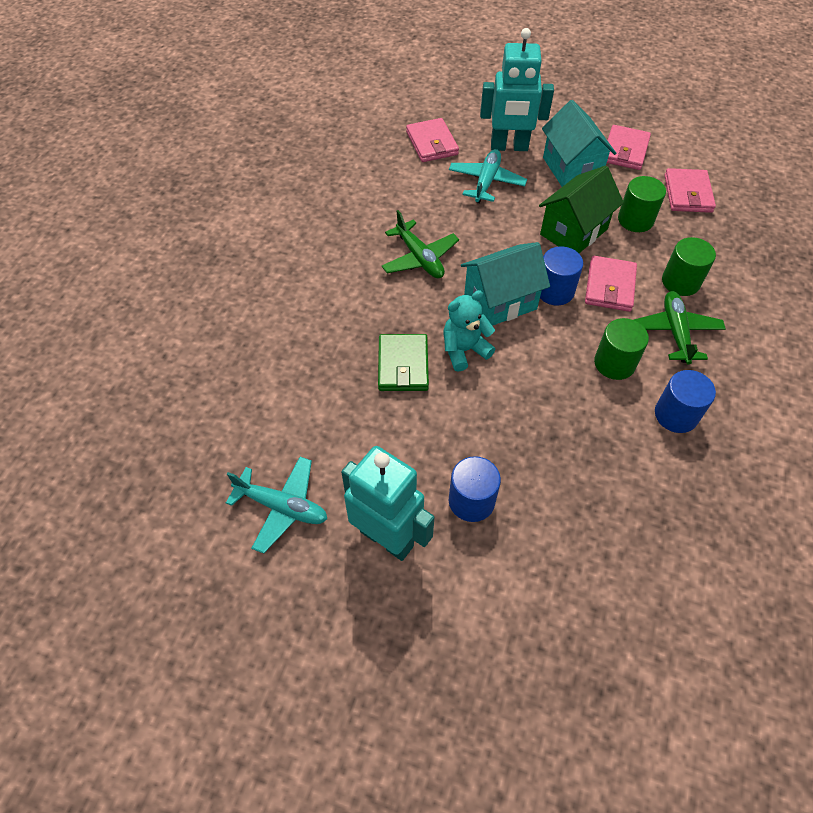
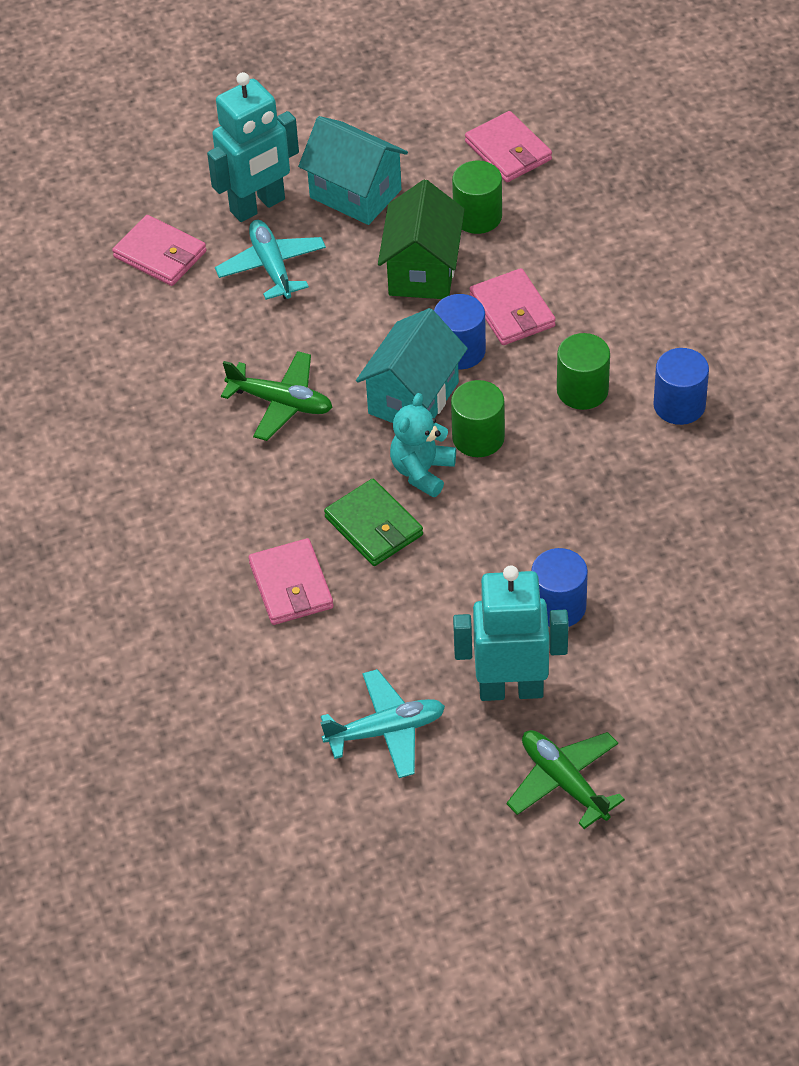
camera: 35 degrees left, 5 degrees down
pink wallet [607,125,651,170] -> pink wallet moved to [249,538,334,625]
green plane [634,291,726,365] -> green plane moved to [507,730,625,829]
green cylinder [662,237,716,296] -> green cylinder moved to [451,380,505,457]

